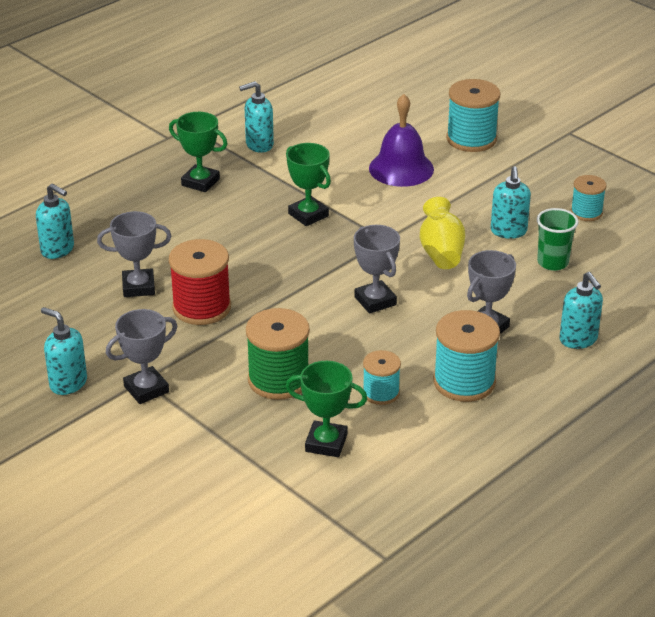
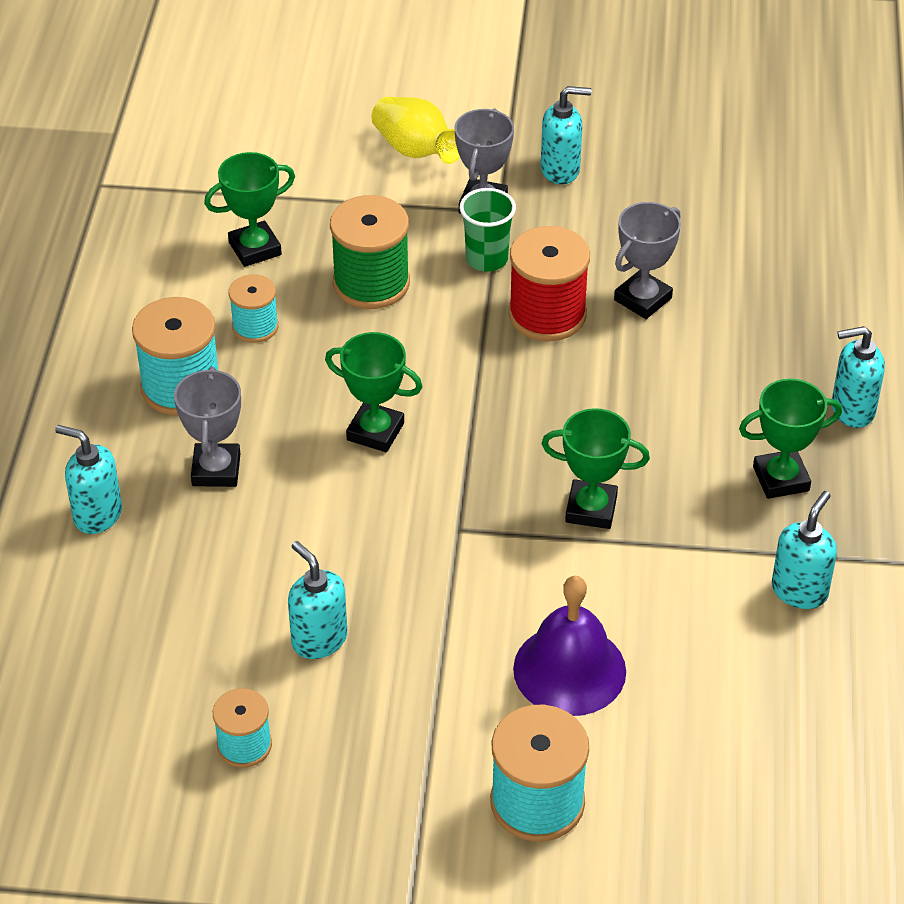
camera: 140 degrees right, 10 degrees up
turquoise soap dispenser [36,183,74,259] -> turquoise soap dispenser moved to [832,326,885,428]
grey trophy [354,225,400,314] -> green trophy [325,332,422,452]
yellow vase [420,197,465,269] -> yellow vase moved to [371,97,460,164]
green cup [537,208,579,271] -> green cup moved to [460,188,516,272]

